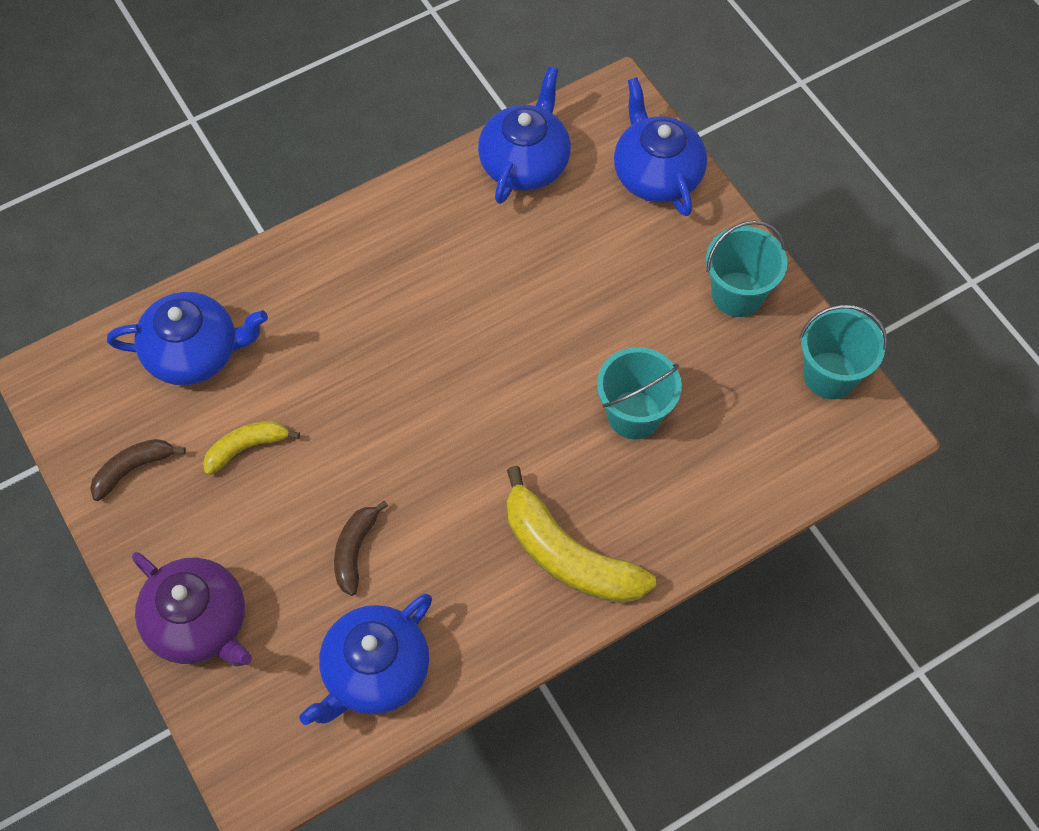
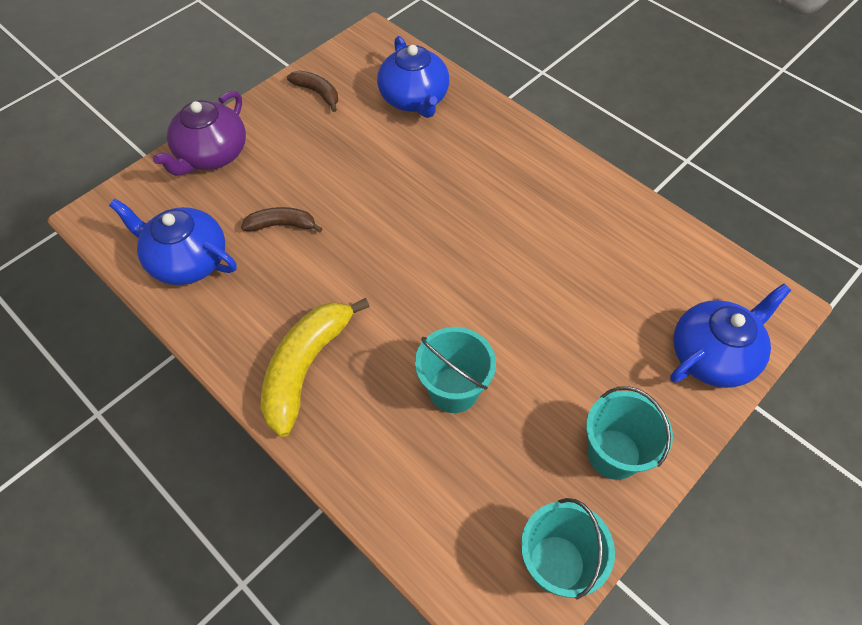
camera: 75 degrees right, 5 degrees down
yellow banana [203,421,300,475] -> none
blue teapot [478,66,571,204] -> none

